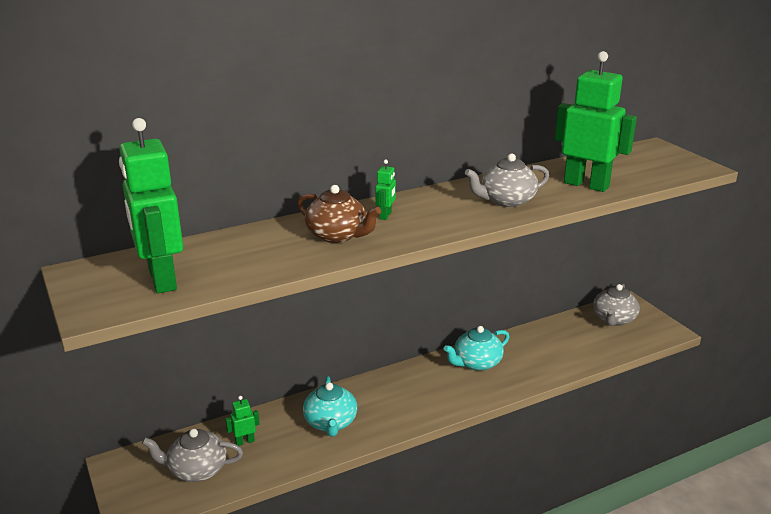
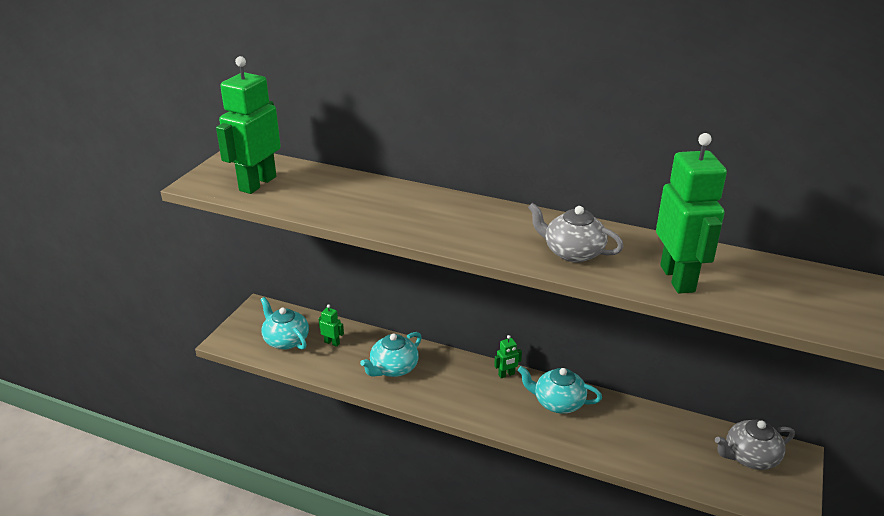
camera: 50 degrees right, 5 degrees up
grey teapot [142,429,243,482] -> turquoise teapot [260,297,309,350]
brown teapot [298,185,381,243] -> none
green robot [376,159,396,220] -> green robot moved to [494,335,522,378]

